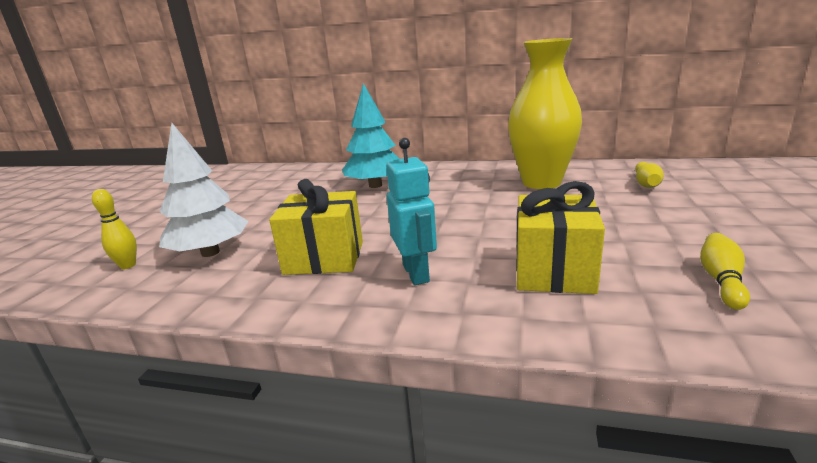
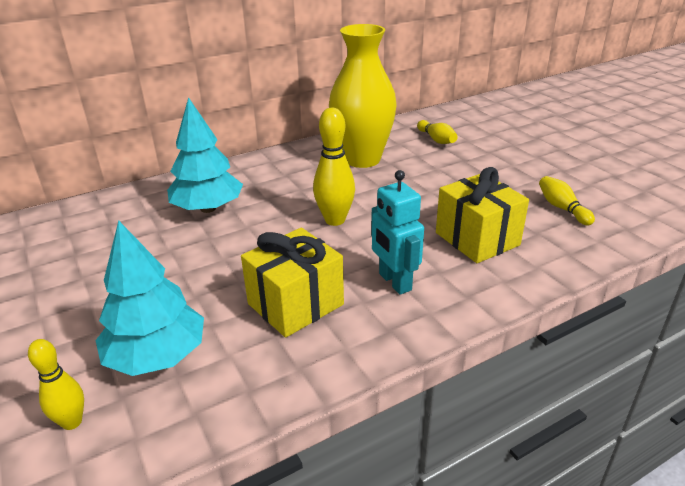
camera: 45 degrees left, 10 degrees up
white tree [159,123,249,257] -> turquoise tree [95,220,204,376]
turquoise robot [386,138,437,285] -> turquoise robot turned 150 degrees counterclockwise [371,170,424,295]
none -> yellow bowling pin [313,108,355,226]

